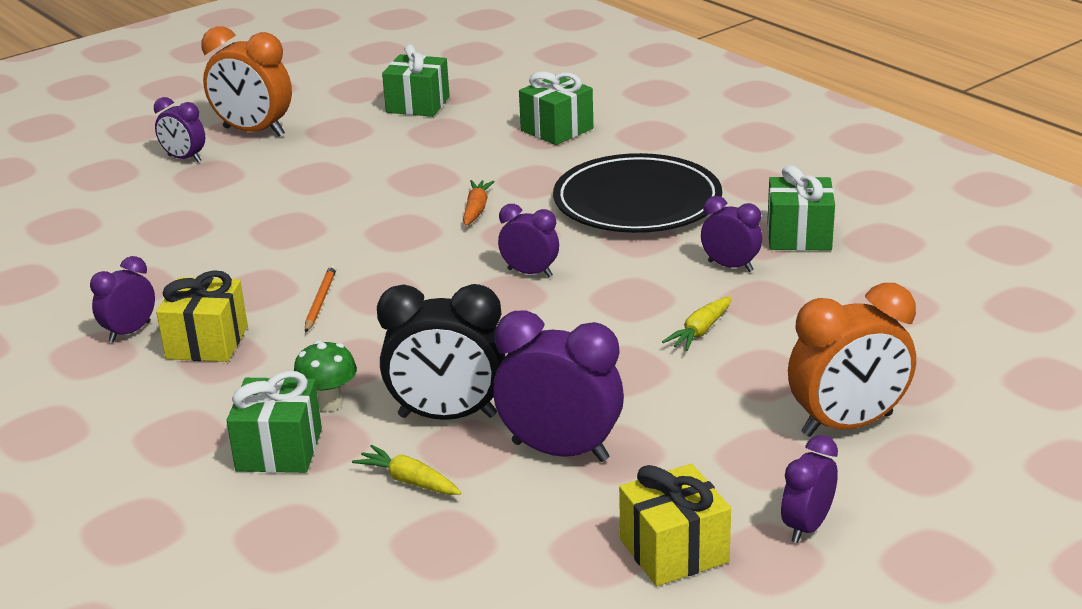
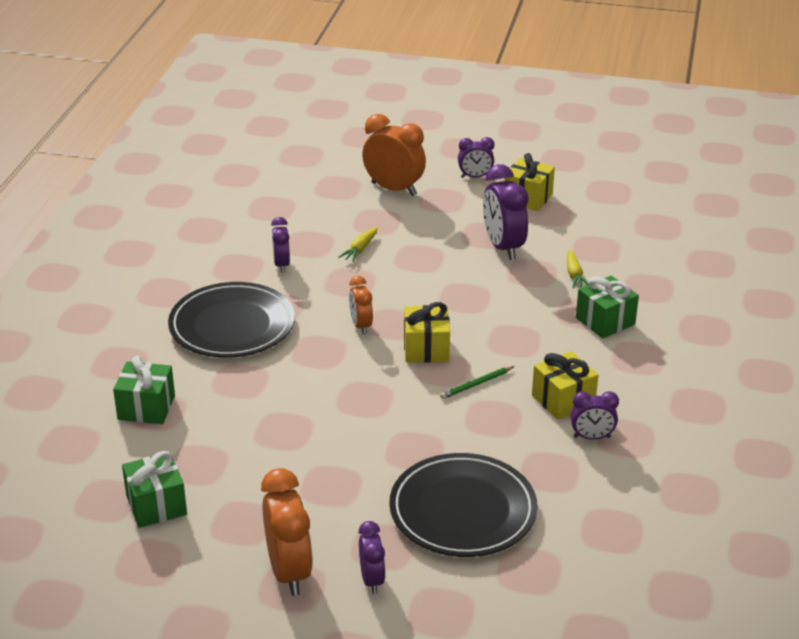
camera: 130 degrees left, 5 degrees up
green mushroom [294,341,357,412] -> none
orange pencil [305,265,336,333] -> green pencil [440,366,514,399]
black clock [377,284,505,420] -> none
orange carrot [463,180,495,226] -> none
purple clock [498,204,559,277] -> orange clock [349,276,373,334]
yellow carrot [662,296,732,351] -> yellow carrot turned 120 degrees clockwise [338,227,378,262]
green gift [767,165,835,251] -> none
none -> black plate [389,453,538,557]
none -> yellow gift [404,302,450,363]

